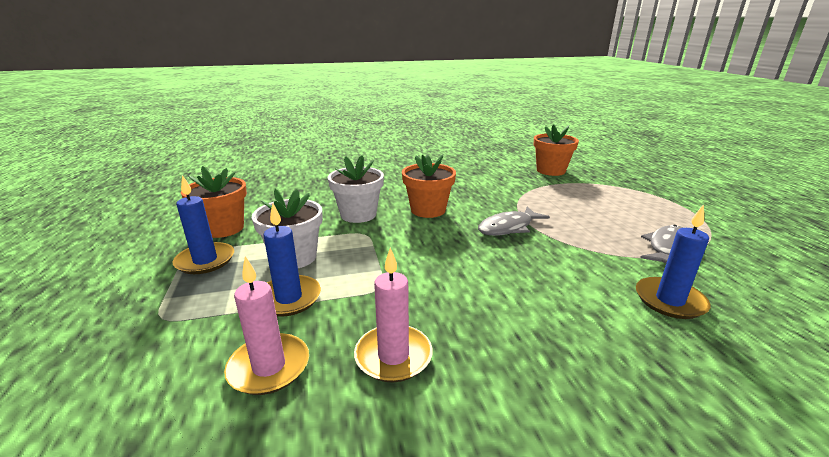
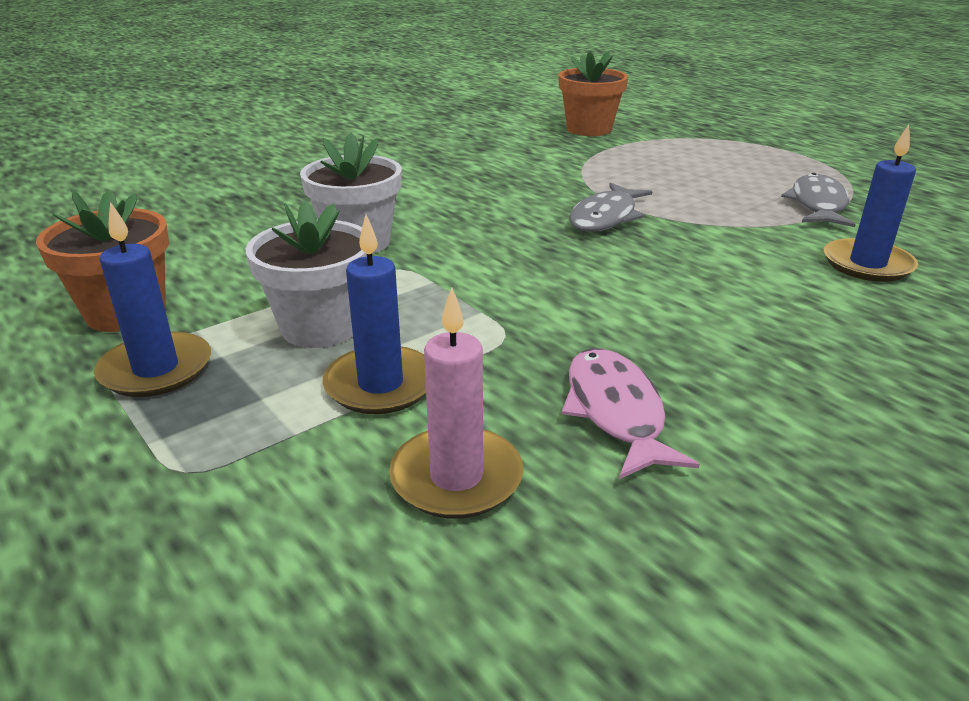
camera: 25 degrees left, 5 degrees up
pink candle [354,247,433,382] -> pink fish [562,348,700,479]
orange flower pot [402,154,456,218] -> none

